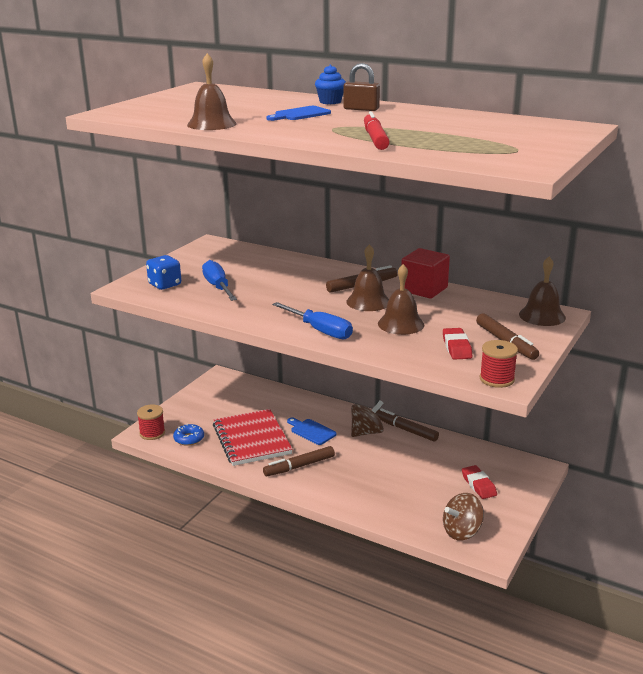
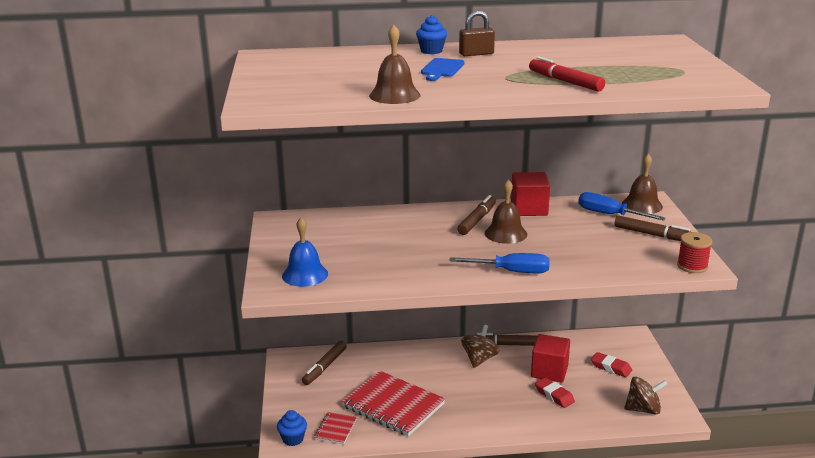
camera: 35 degrees left, 0 degrees up
red spool [137,404,165,440] -> blue cupcake [277,410,307,446]
blue dice [146,255,181,290] -> blue bell [282,218,328,287]
blue donut [173,424,204,446] -> red notebook [314,412,357,444]
blue screwdriver [202,260,237,301] -> blue screwdriver moved to [578,192,666,221]
brown marker [263,446,335,476] -> brown marker moved to [302,341,347,385]
blue cutting board [287,418,337,445] -> none
brown bell [378,264,424,335] -> none
red eraser [443,328,472,359] -> red eraser moved to [535,377,575,408]
brown spinning top [443,493,484,541] -> brown spinning top turned 120 degrees counterclockwise [624,377,668,415]
none -> red cube [531,334,570,383]

